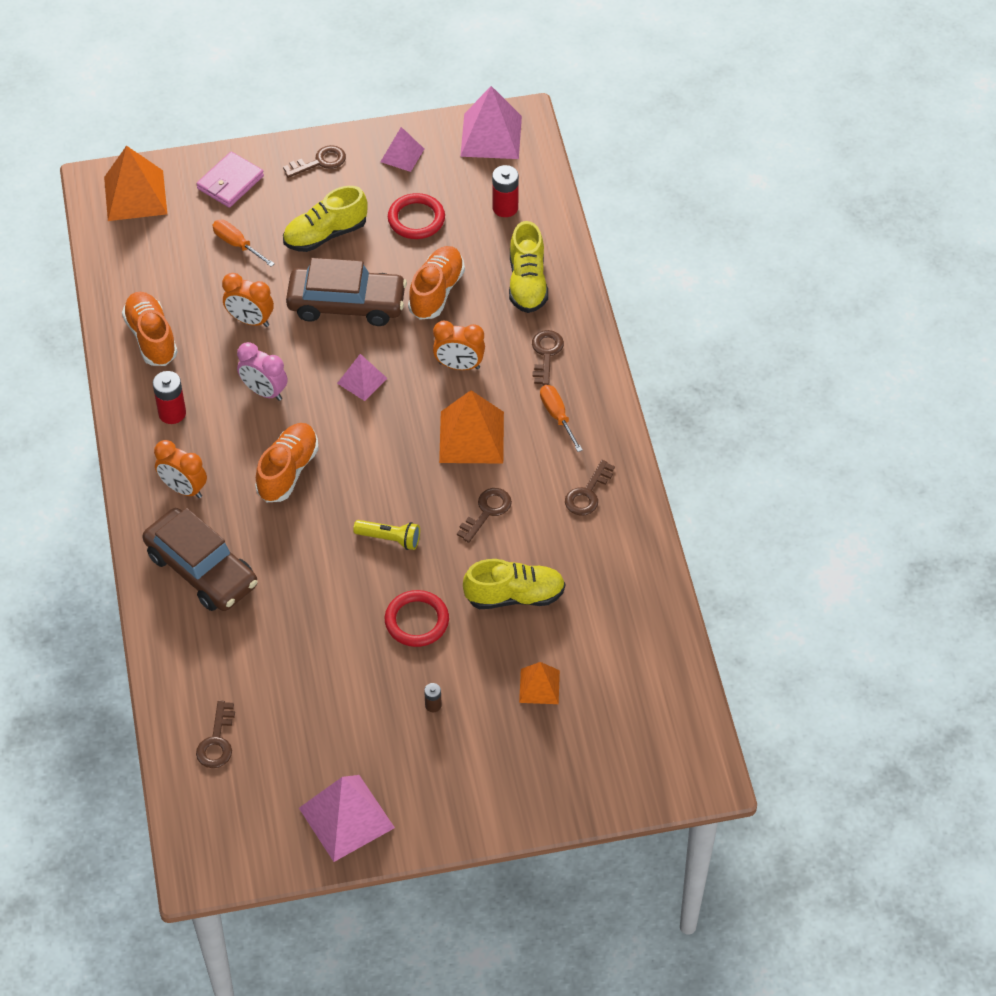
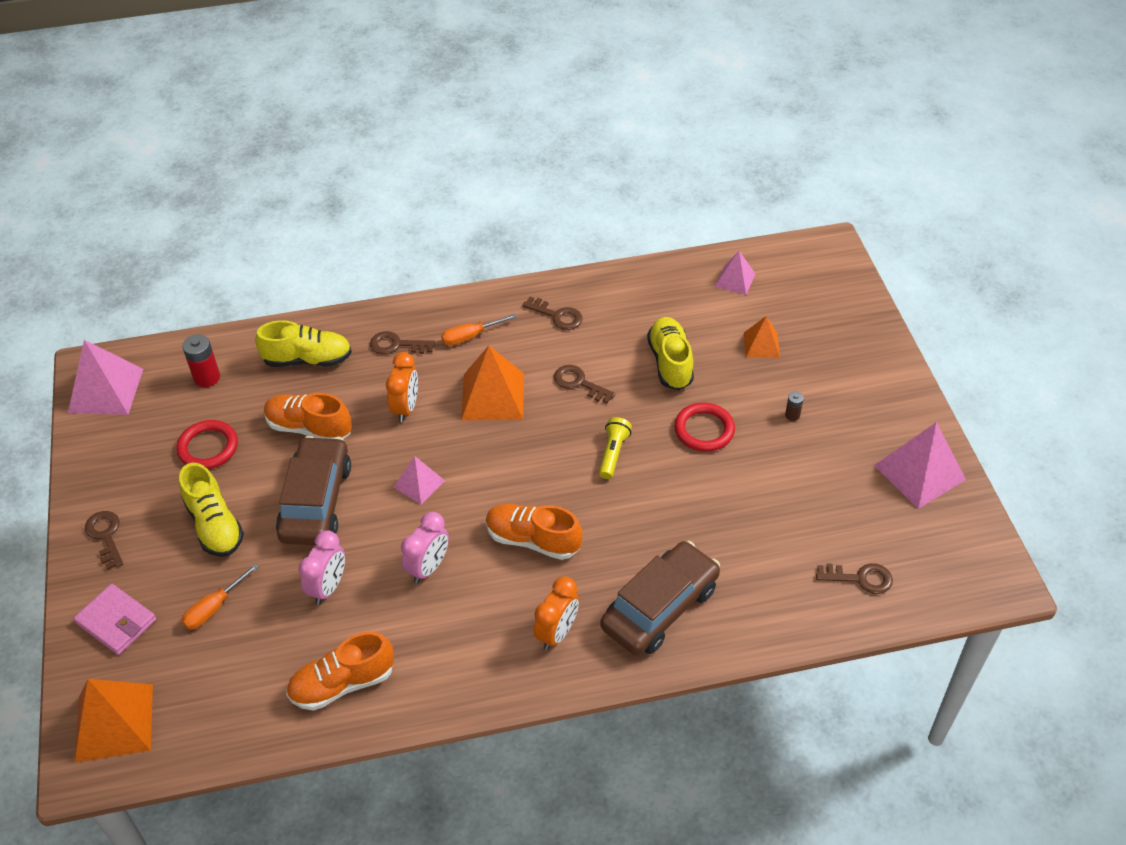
camera: 90 degrees left, 5 degrees down
red battery [153,371,186,424] -> none
orange clock [222,273,274,327] -> pink clock [298,530,345,605]
pink pyramid [381,127,424,172] -> pink pyramid moved to [715,251,756,295]

